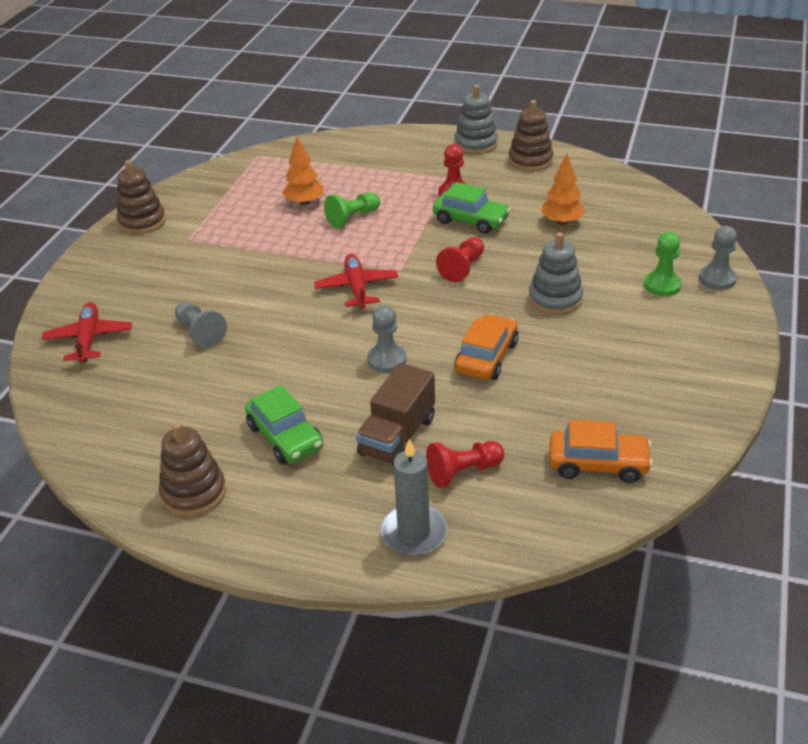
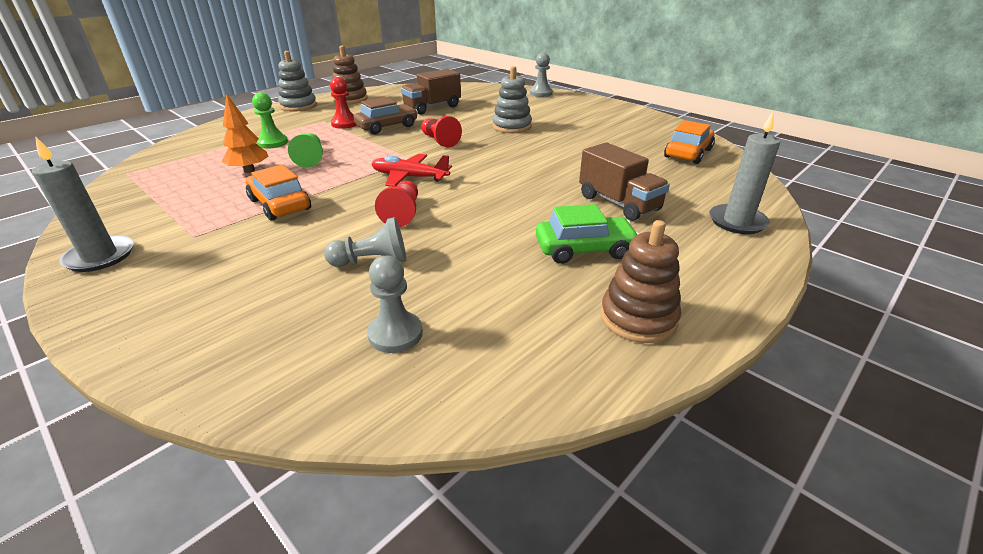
camera: 65 degrees left, 5 degrees down
red plane [42,302,132,363] -> none
brown stacking toy [117,160,166,234] -> grey candle [32,136,133,272]
grey pawn [367,305,407,373] -> grey pawn moved to [367,256,423,353]
red pawn [426,441,504,488] -> red pawn moved to [375,181,418,227]
green car [433,182,511,234] -> brown car [353,97,418,134]
orange car [454,314,519,380] -> orange car moved to [246,165,311,220]
orange tree [541,154,585,225] -> brown truck [401,69,461,114]
green pawn [644,232,682,296] -> green pawn moved to [252,92,288,149]

